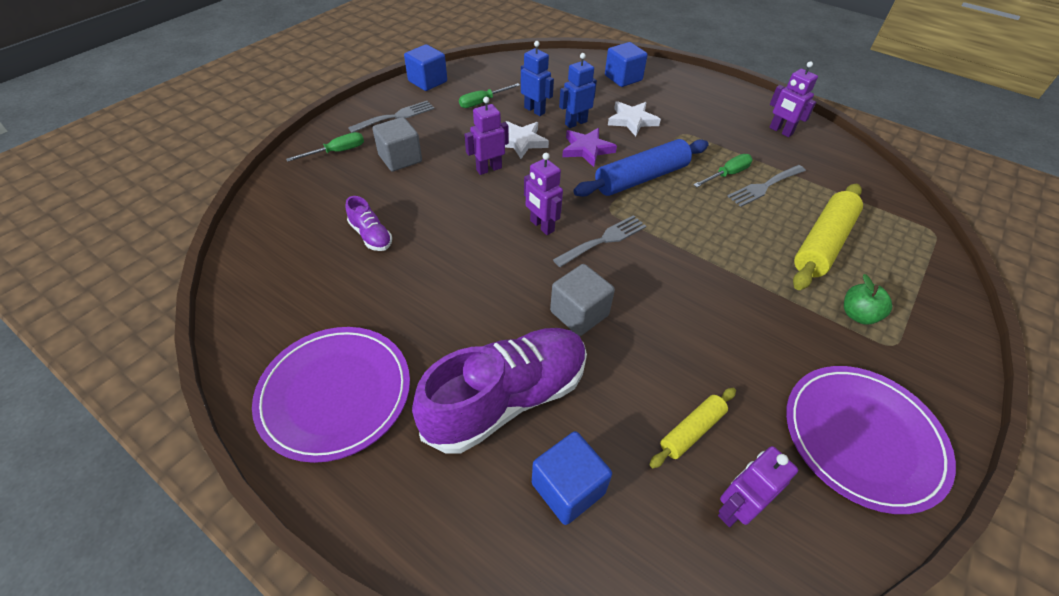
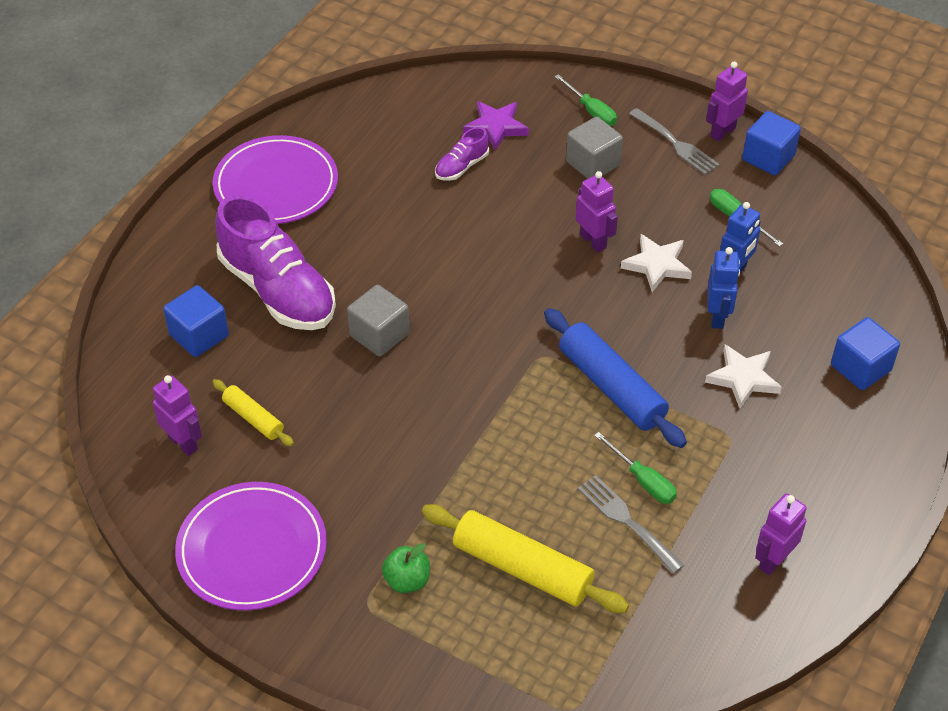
camera: 85 degrees right, 0 degrees up
purple robot [524,153,563,235] -> purple robot moved to [706,62,748,141]
grey fork [553,215,646,267] -> none
blue robot [559,53,597,128] -> blue robot turned 45 degrees clockwise [707,247,740,329]
purple star [562,128,617,167] -> purple star moved to [463,101,529,151]

